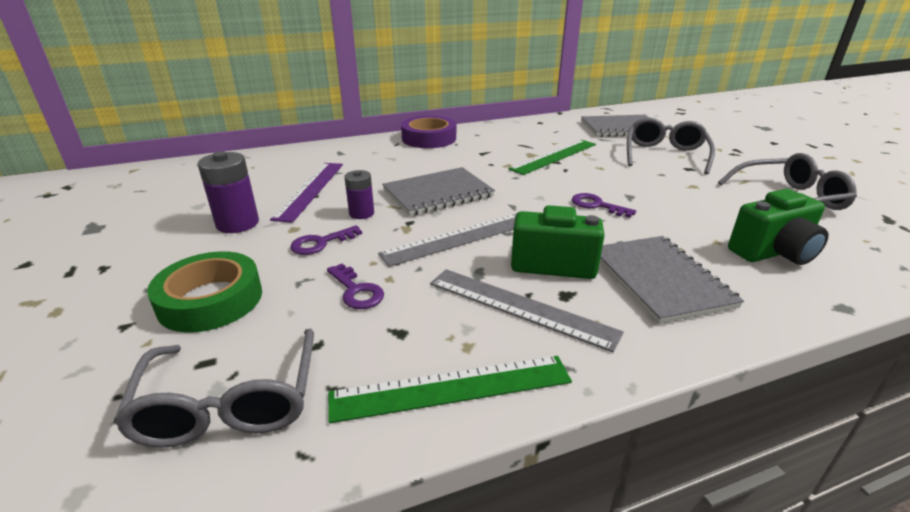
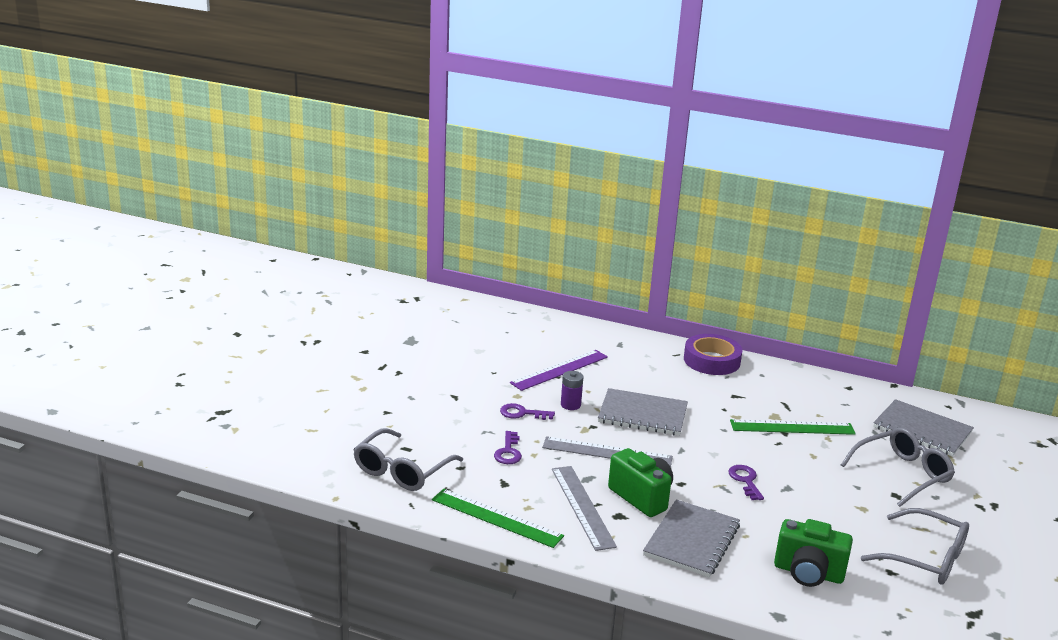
camera: 40 degrees right, 5 degrees down
green tape [147,251,262,332] -> none
purple battery [198,151,259,233] -> none

